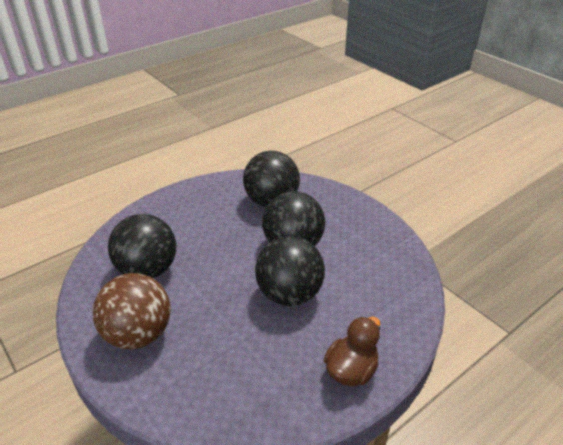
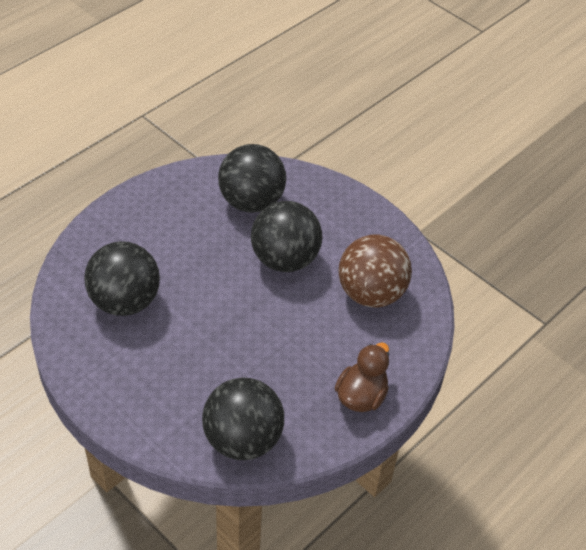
camera: 10 degrees left, 10 degrees up
brown ball [93,273,171,349] -> brown ball moved to [339,235,412,308]
black ball [255,236,325,306] -> black ball moved to [202,378,284,460]

